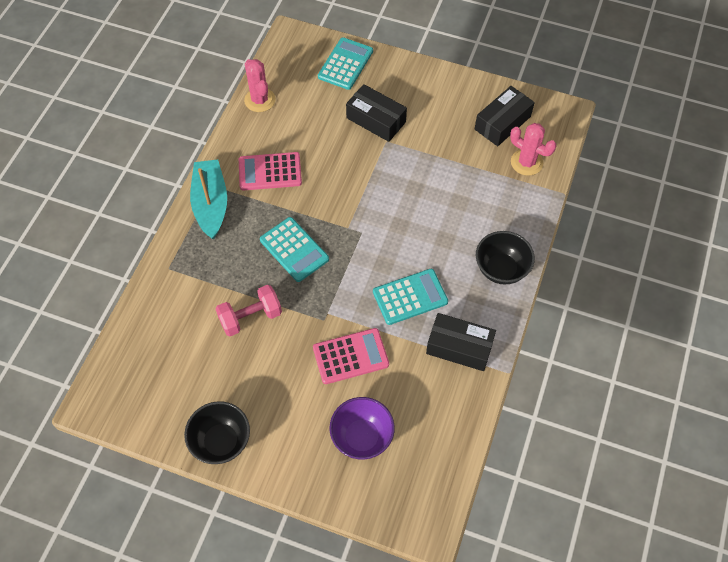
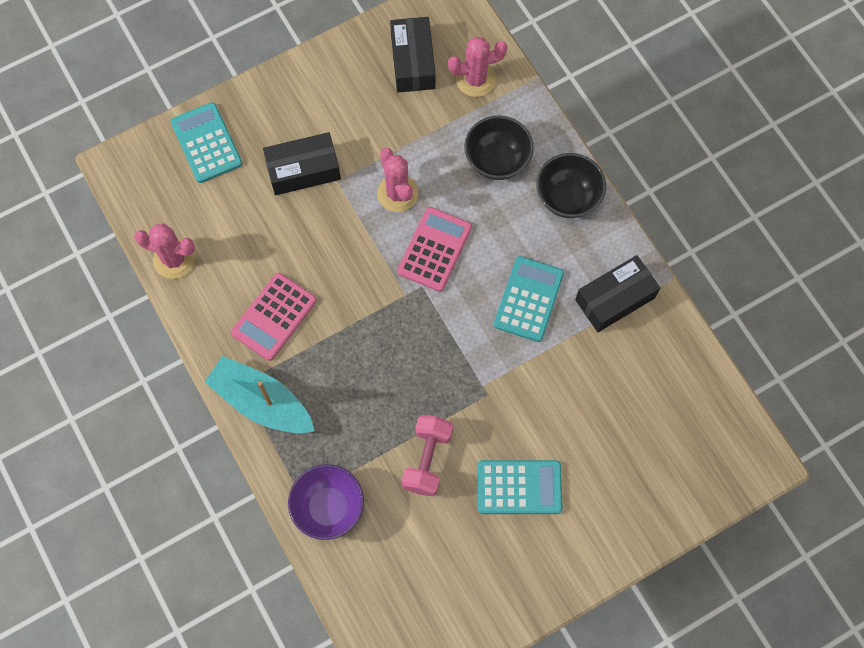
camera: 50 degrees left, 10 degrees up
black bowl [184,401,250,464] -> black bowl moved to [464,116,534,180]
turquoise calculator [260,217,329,282] -> turquoise calculator moved to [477,460,563,514]
pink calculator [313,328,389,384] -> pink calculator moved to [397,207,472,292]
purple bowl [330,397,395,460] -> purple bowl moved to [288,464,364,540]
none -> pink cactus [377,148,418,212]

